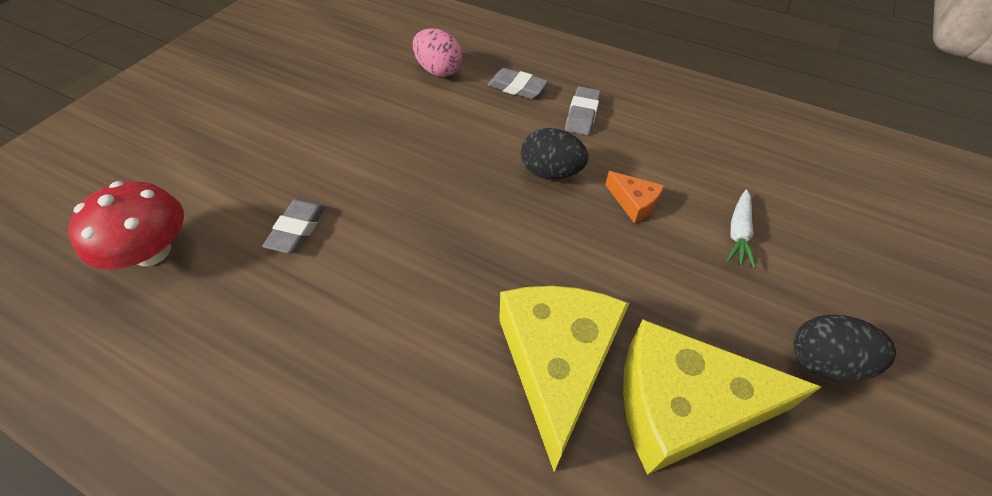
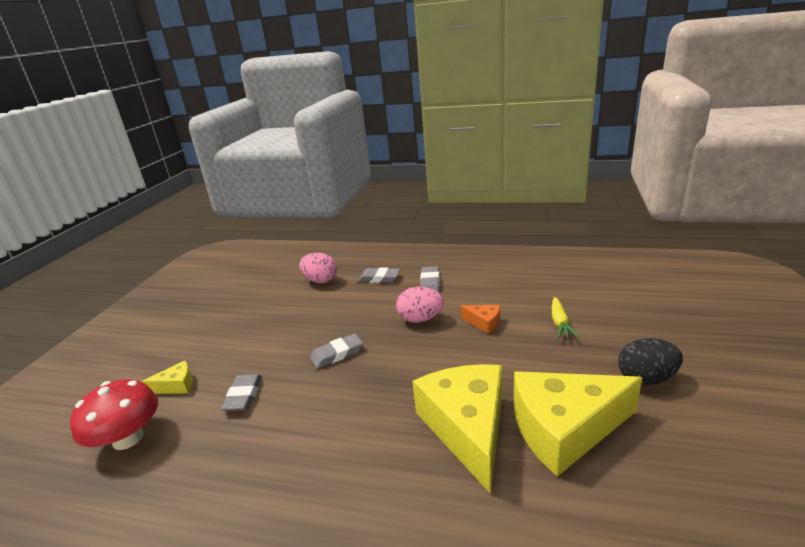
camera: 10 degrees left, 25 degrees down
black egg [521,128,588,179] -> pink egg [396,286,444,323]
white carrot [727,190,756,268] -> yellow carrot [552,297,578,338]
none -> yellow cheese [141,361,193,394]
none -> grey eraser [310,333,363,369]

